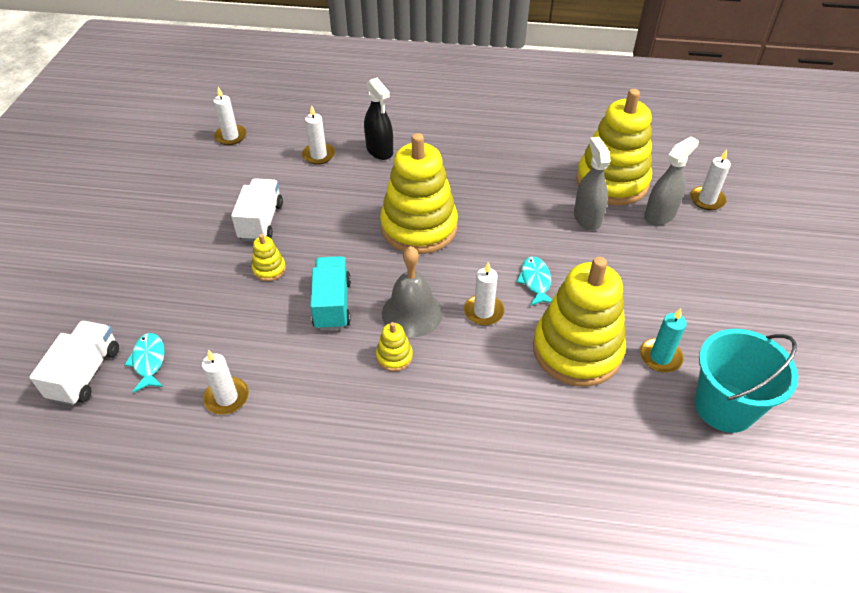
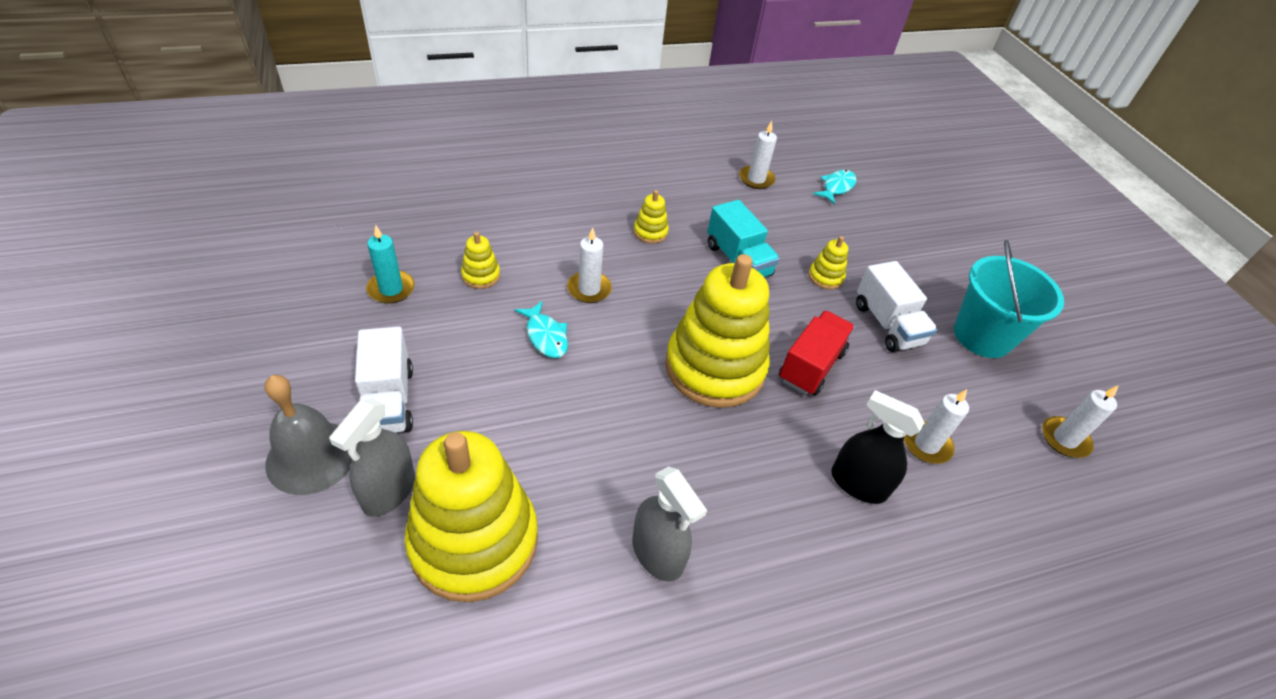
camera: 150 degrees right, 0 degrees up
white truck [29,321,119,406] -> white truck moved to [355,327,413,433]
turquoise fish [124,333,165,393] -> turquoise fish turned 105 degrees counterclockwise [813,170,857,205]
grey bell [382,246,443,337] -> grey bell moved to [265,375,352,495]
yellow stacking toy [533,257,626,387] -> yellow stacking toy [461,232,500,289], size x0.41
grey spray bottle [574,137,611,231] -> grey spray bottle moved to [633,466,707,582]
white candle [690,149,731,210] -> none
turquoise bucket [695,329,798,433] -> turquoise bucket moved to [954,240,1064,358]
none -> red truck [779,310,855,396]

